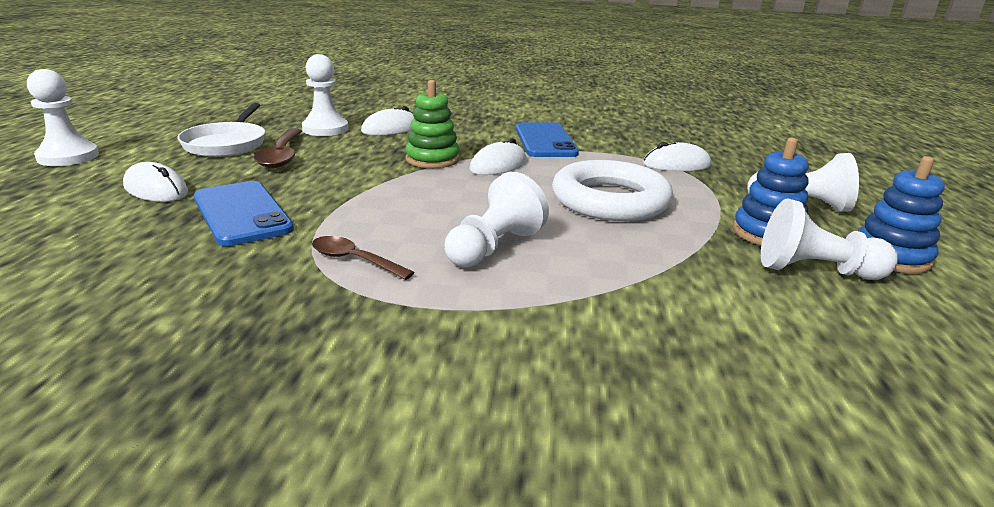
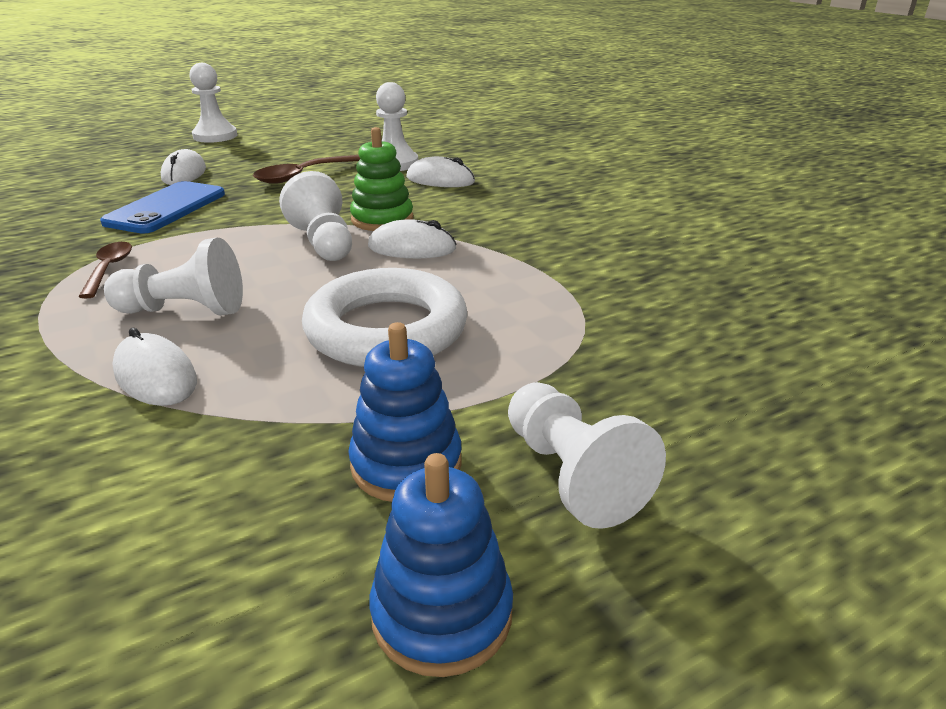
camera: 55 degrees right, 5 degrees up
white pan [177,103,265,157] -> none
blue phone [516,122,579,157] -> none
white mouse [643,142,711,171] -> white mouse moved to [112,328,197,406]
white pawn [761,199,898,280] -> white pawn moved to [279,171,352,261]

